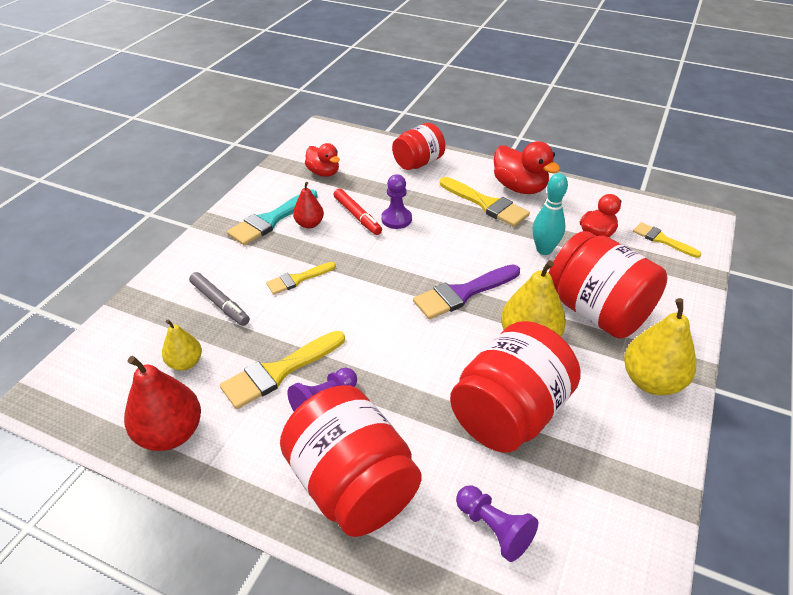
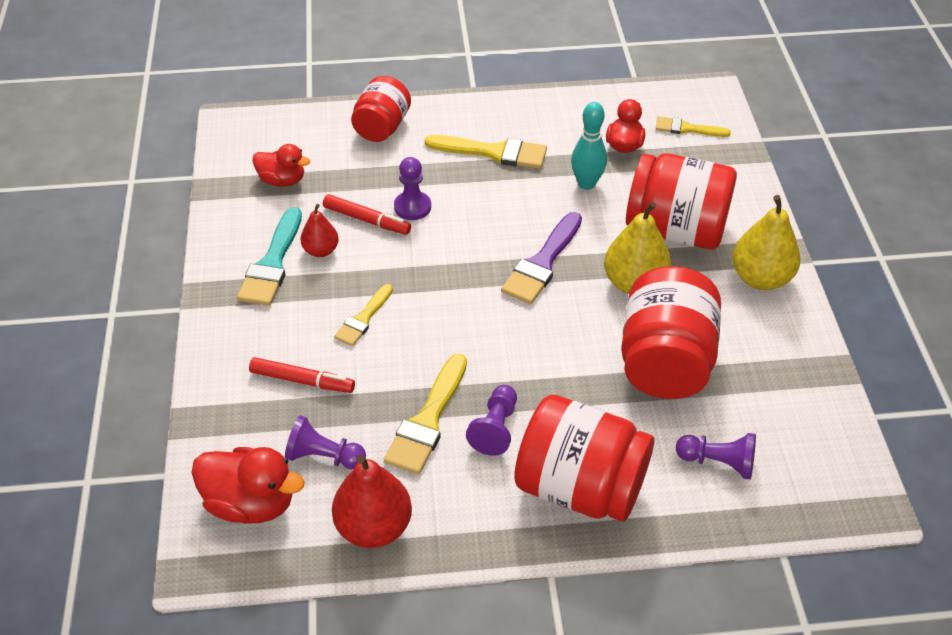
camera: 30 degrees left, 5 degrees up
yellow pear [162,320,202,370] -> purple pawn [285,415,366,469]
grey marker [189,272,250,326] -> red marker [249,357,355,393]
red duck [494,141,560,194] -> red duck moved to [191,447,305,523]

